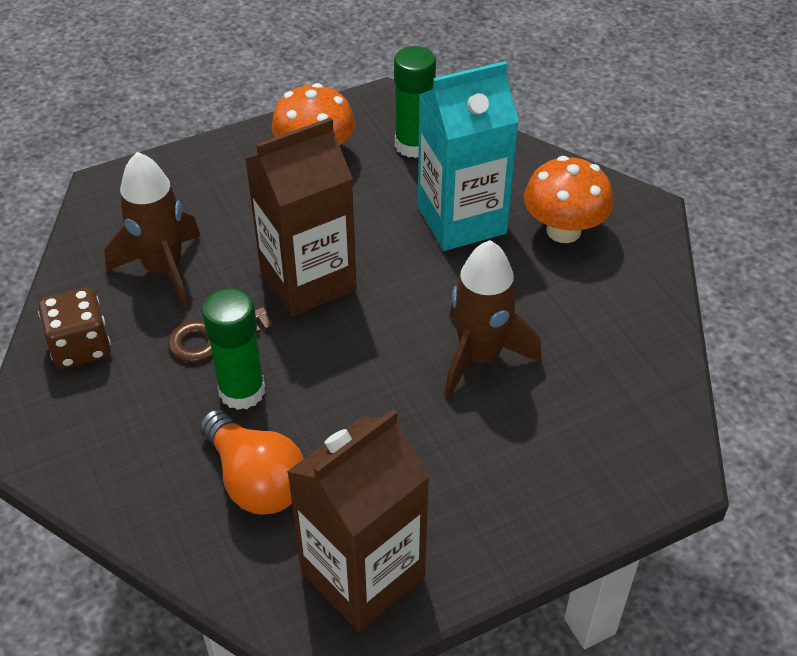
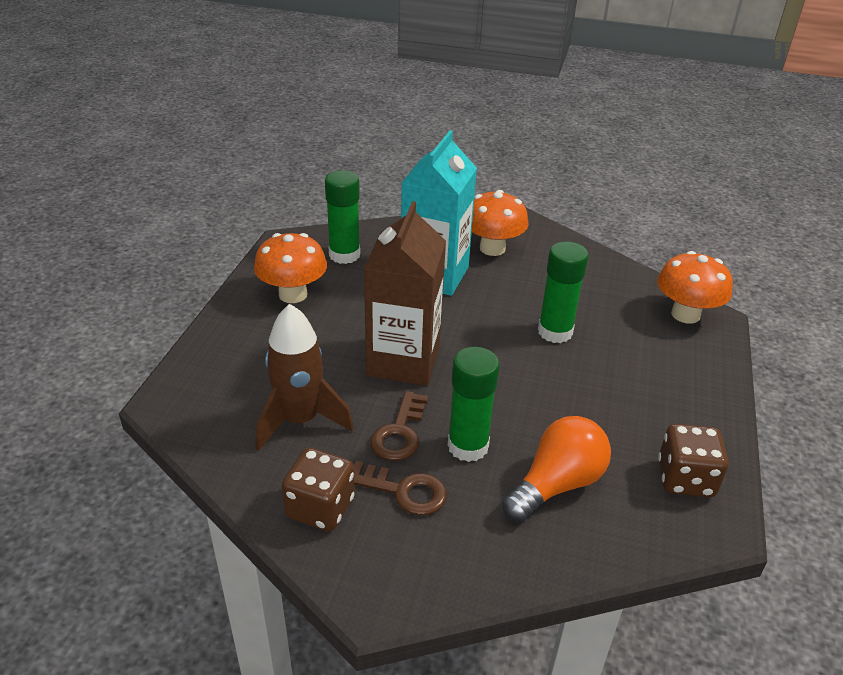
camera: 50 degrees left, 10 degrees down
orange light bulb [199,409,304,515] -> orange light bulb turned 45 degrees counterclockwise [502,416,611,522]
brown carton [287,409,430,632] -> brown dice [658,424,729,497]
brown rocket [444,240,542,398] -> green glue stick [538,241,589,343]
none -> brown key [354,461,447,516]
none -> orange mushroom [657,251,733,324]

